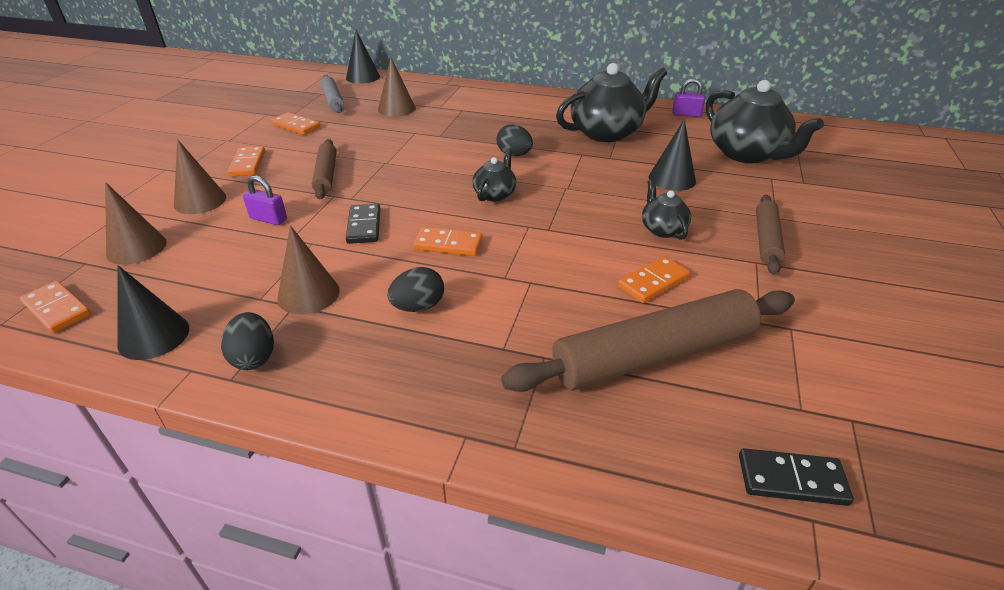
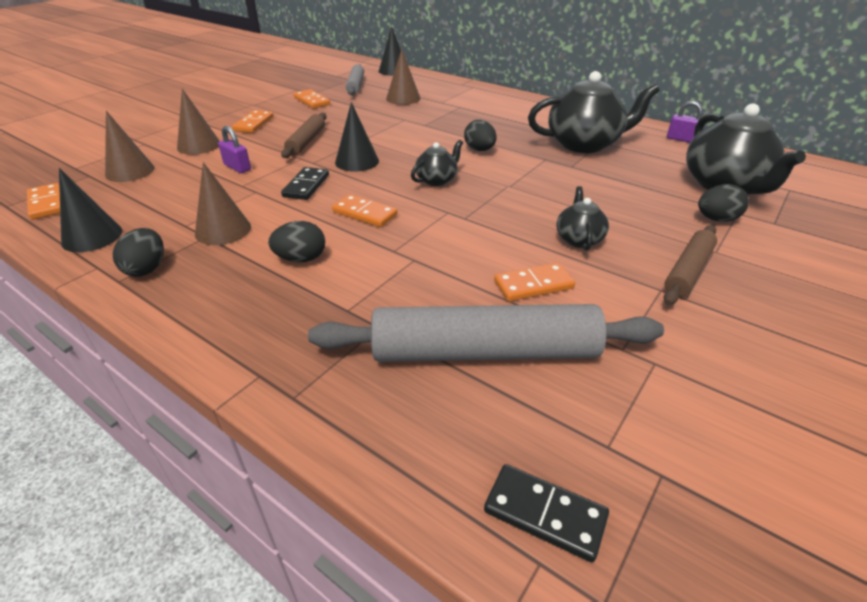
camera: 20 degrees right, 0 degrees up
brown rolling pin [501,289,795,392] -> grey rolling pin [308,304,664,362]
black cone [649,119,696,191] -> black cone moved to [335,102,379,172]
none -> black egg [698,184,749,222]

